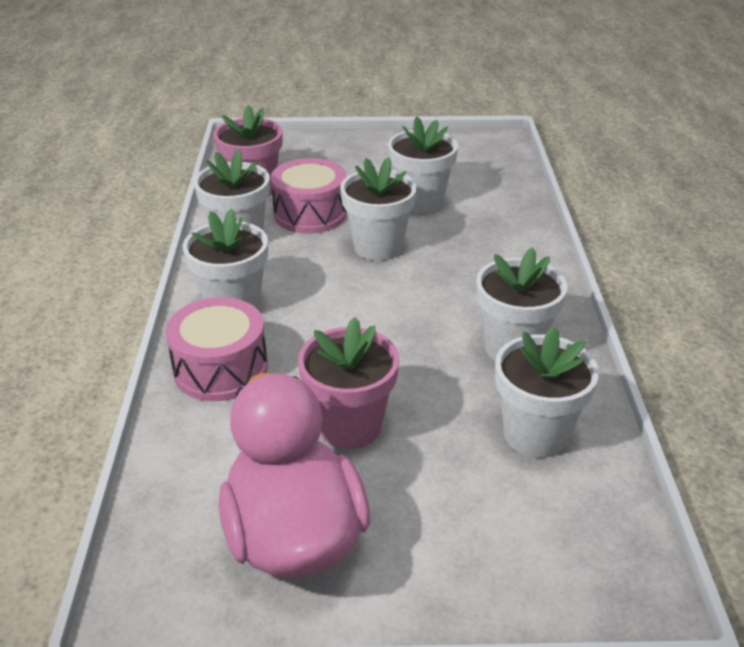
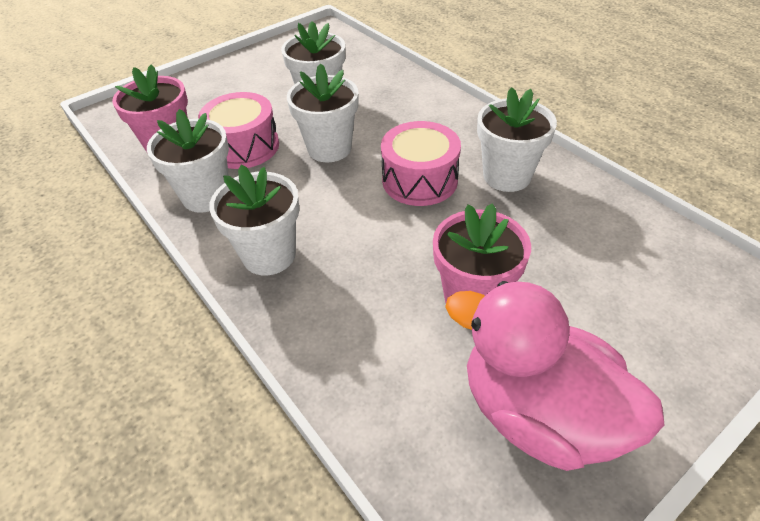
camera: 35 degrees left, 10 degrees up
pink drum [165,297,268,401] -> pink drum moved to [381,121,461,206]
white flower pot [495,326,599,458] -> none

